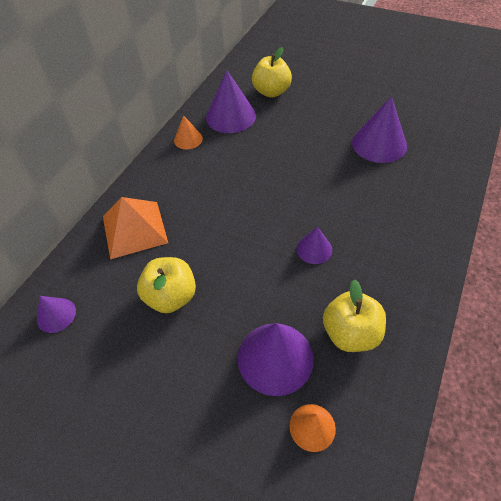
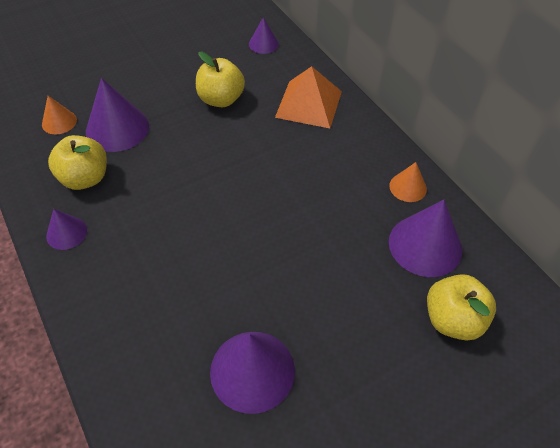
camera: 120 degrees right, 0 degrees up
purple cone [297,227,332,264] -> purple cone moved to [46,209,87,250]

